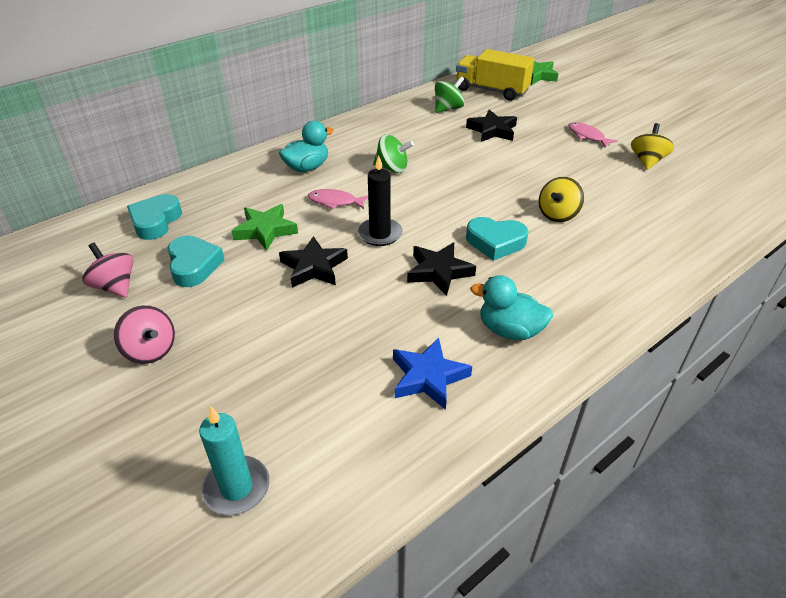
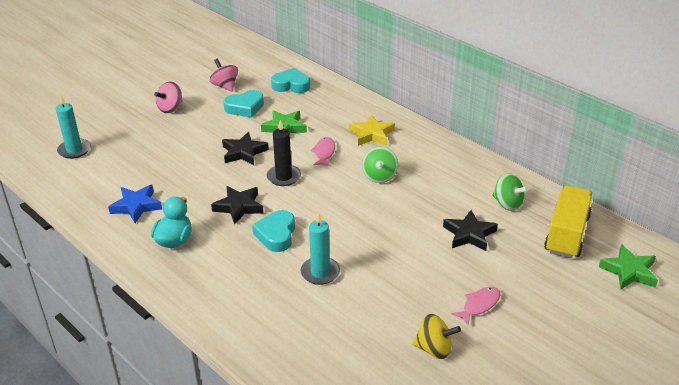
camera: 85 degrees right, 5 degrees down
pink spinning top [82,243,134,298] -> pink spinning top turned 75 degrees counterclockwise [210,59,238,92]
turquoise duck [279,121,334,172] -> yellow star [349,115,395,146]
yellow spinning top [538,177,584,222] -> turquoise candle [301,212,340,285]

